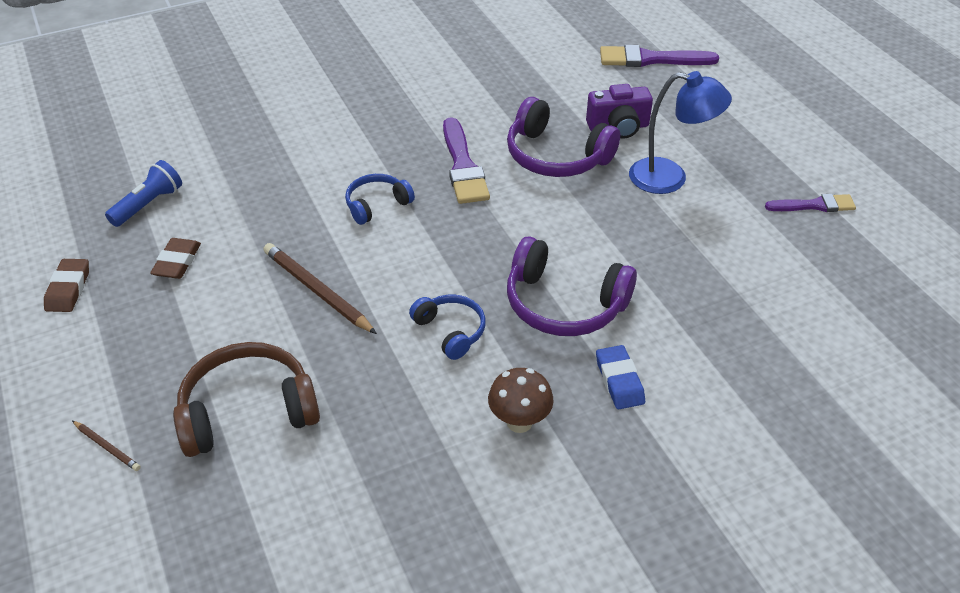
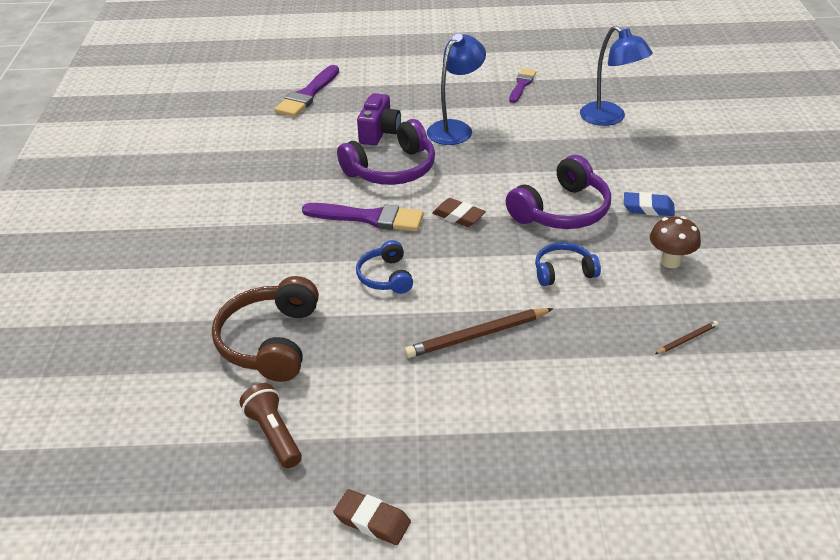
camera: 65 degrees left, 5 degrees down
brown pencil [72,421,141,471] -> brown pencil moved to [655,321,719,354]
blue flashlight [105,160,182,227] -> brown flashlight [239,383,302,468]
brown eraser [150,238,201,279] -> brown eraser moved to [432,198,486,227]
brown headphones [173,342,320,457] -> brown headphones moved to [212,276,319,382]
none -> blue lamp [580,26,653,126]

